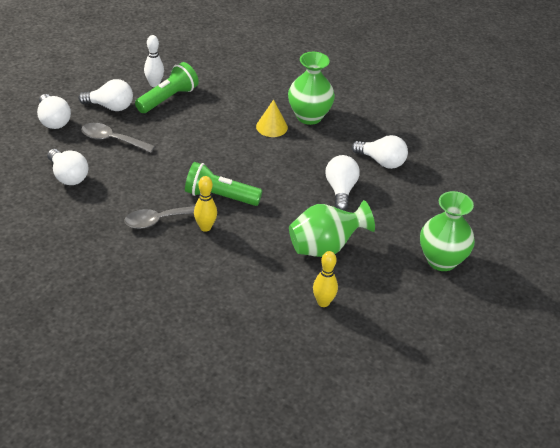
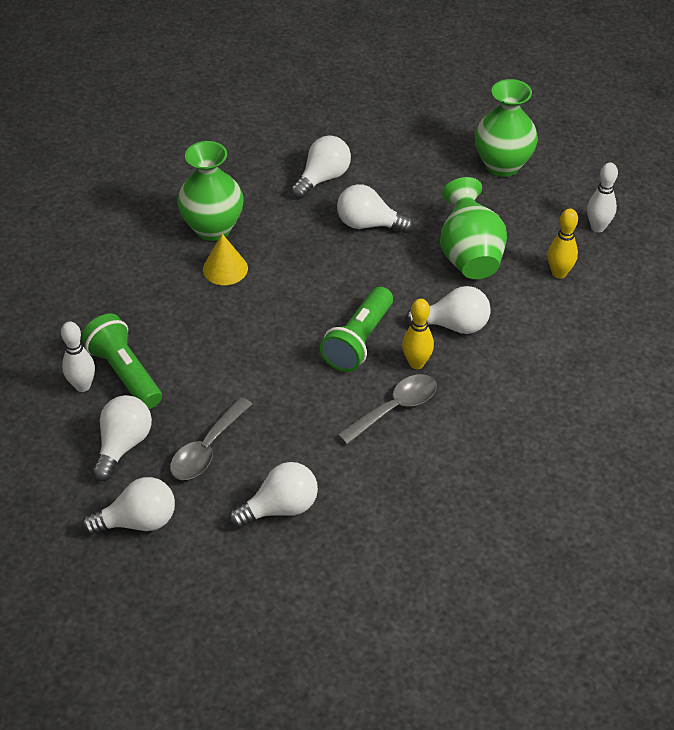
camera: 75 degrees left, 5 degrees up
grey spoon [125,206,195,229] -> grey spoon turned 120 degrees counterclockwise [337,374,437,445]
none -> white light bulb [405,286,491,334]
none -> white bowling pin [587,163,618,232]

